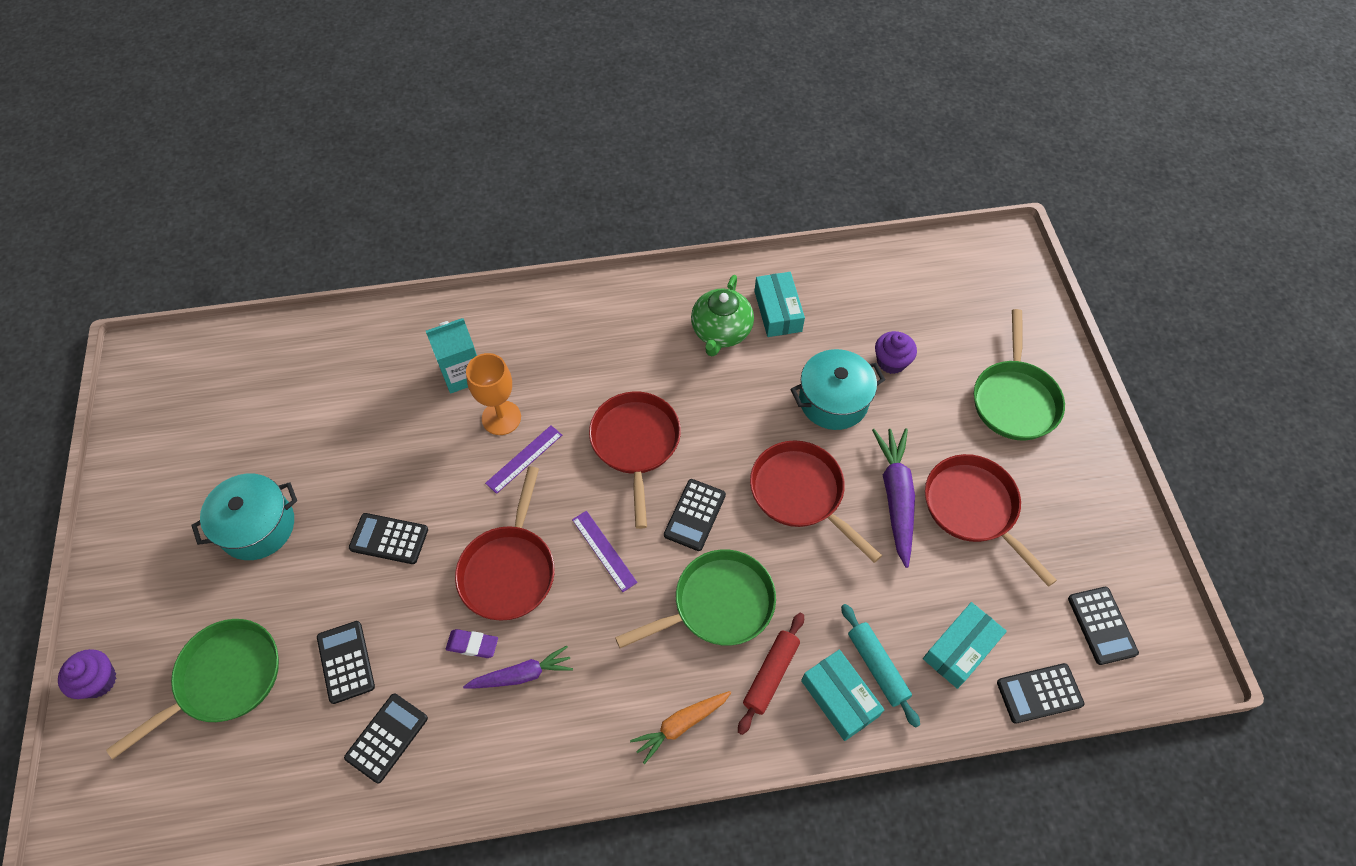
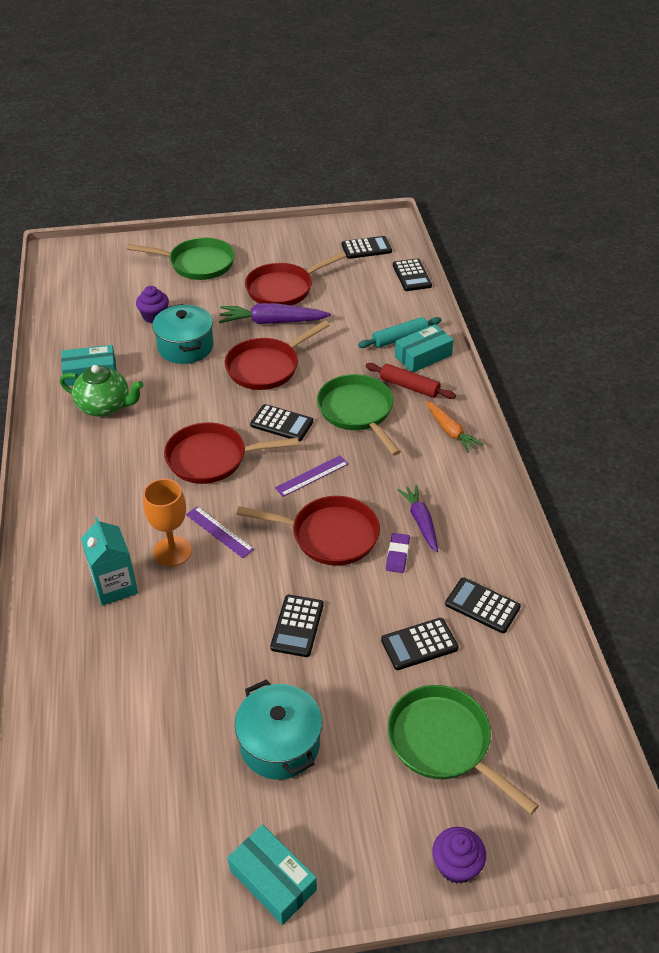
camera: 90 degrees left, 15 degrees down
turquoise box [923,602,1007,689] -> turquoise box moved to [228,824,317,925]

